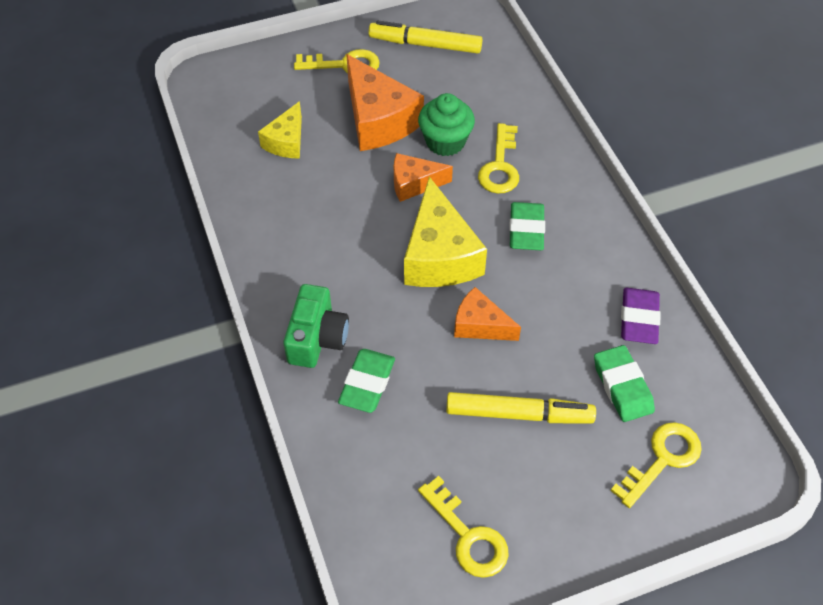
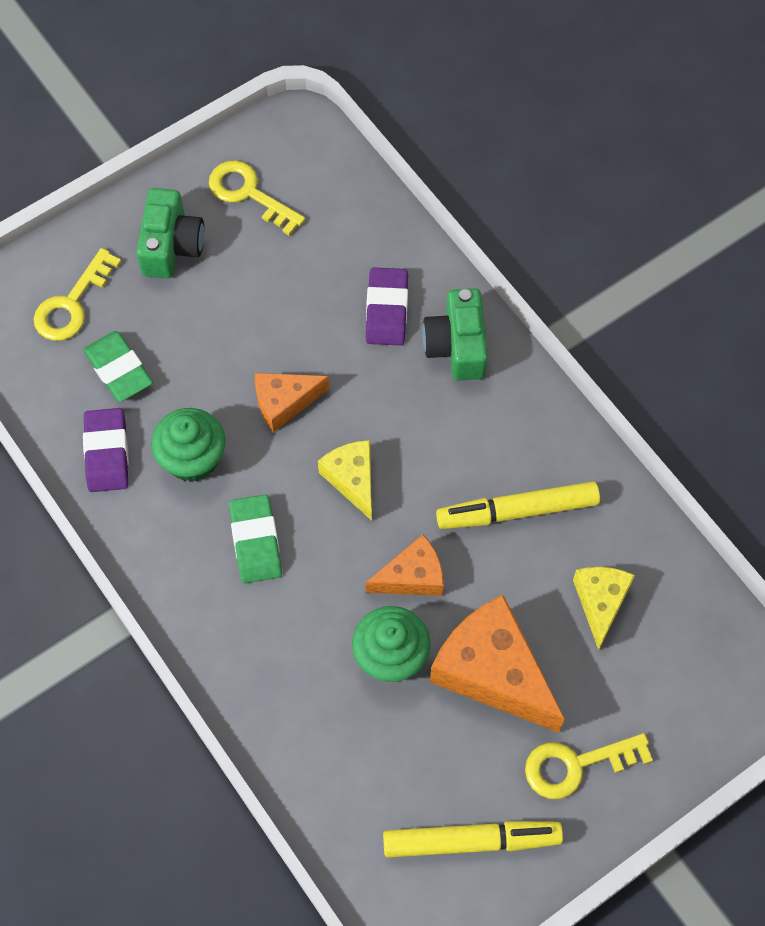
camera: 165 degrees right, 10 degrees up
green eraser [338,349,395,413] -> purple eraser [366,267,408,346]
yellow cheese [404,177,487,287] -> yellow cheese [318,440,372,521], size x0.57
yellow marker [446,392,596,423] -> yellow marker moved to [436,481,600,529]
orange cheese [454,287,521,341] -> orange cheese turned 150 degrees clockwise [255,373,329,433]
yellow key [478,123,519,194] -> none
none -> green camera [136,188,204,278]
none -> green cupcake [151,408,225,482]

